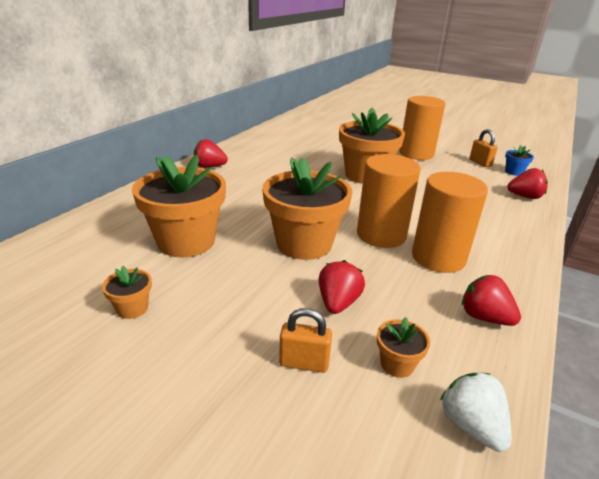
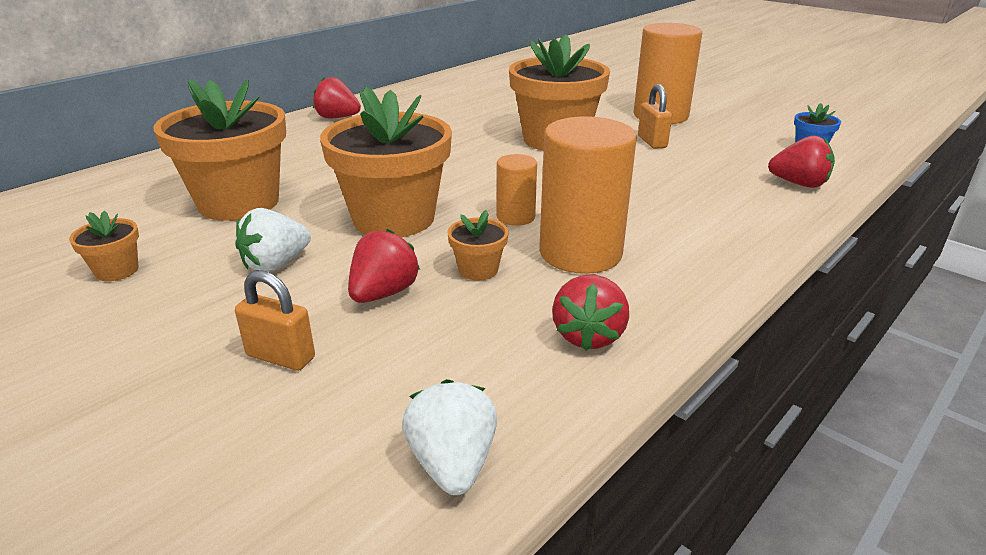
camera: 15 degrees right, 0 degrees up
orange cylinder [357,154,421,248] -> orange cylinder [497,154,537,226], size x0.51
orange flower pot [377,317,430,378] -> orange flower pot moved to [447,210,509,281]
red strawberry [462,275,521,326] -> red strawberry turned 135 degrees counterclockwise [552,275,629,351]
orange padlock [469,129,498,167] -> orange padlock moved to [638,84,672,149]
none -> white strawberry [235,208,311,272]

